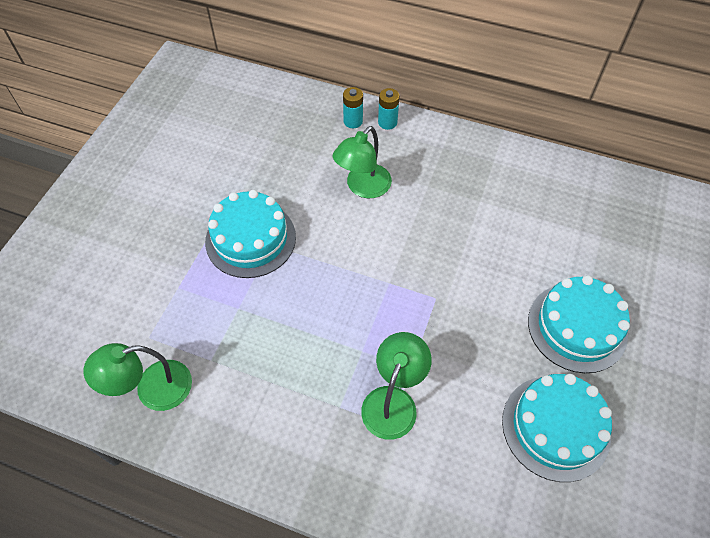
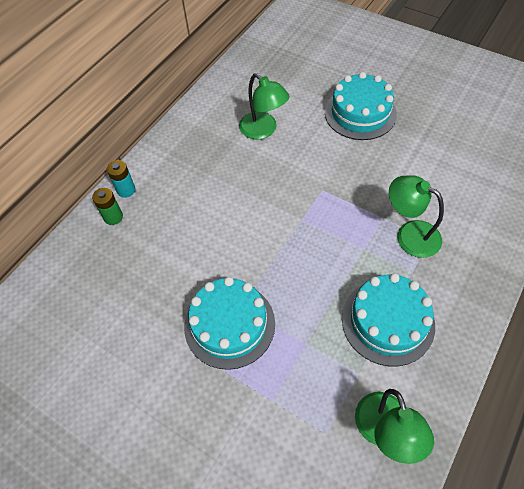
camera: 75 degrees left, 0 degrees up
green lamp [332,126,392,198] -> green lamp moved to [239,73,290,139]
turquoise battery [343,87,363,128] -> green battery [92,188,123,225]
turquoise cake [502,374,612,482] -> turquoise cake moved to [342,273,435,366]

